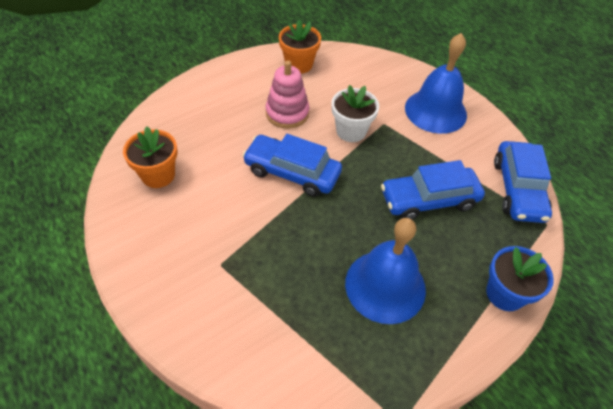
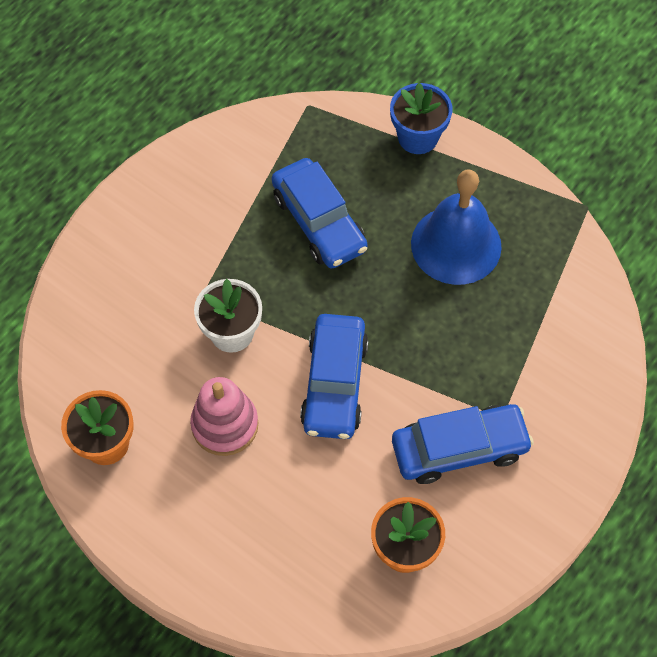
camera: 105 degrees left, 10 degrees up
blue bell [405,33,467,134] -> none
blue car [494,141,552,223] -> blue car moved to [392,404,534,484]

